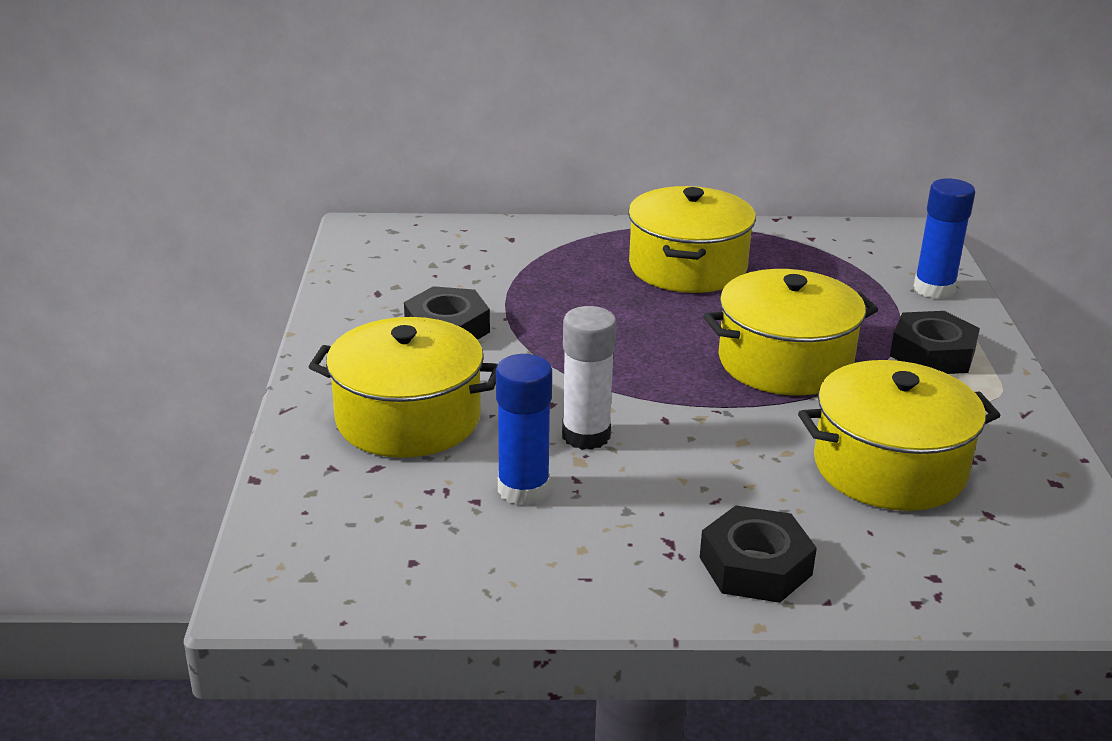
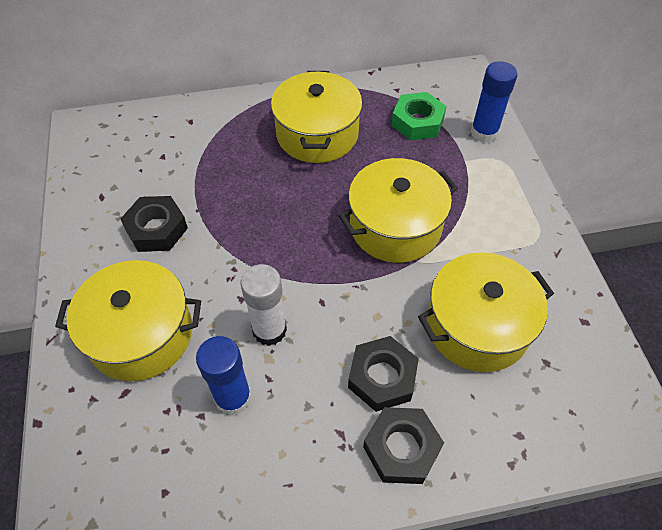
camera: 10 degrees left, 25 degrees up
black nut [890,311,980,374] -> black nut moved to [348,336,419,412]
none -> green nut [391,92,447,141]

